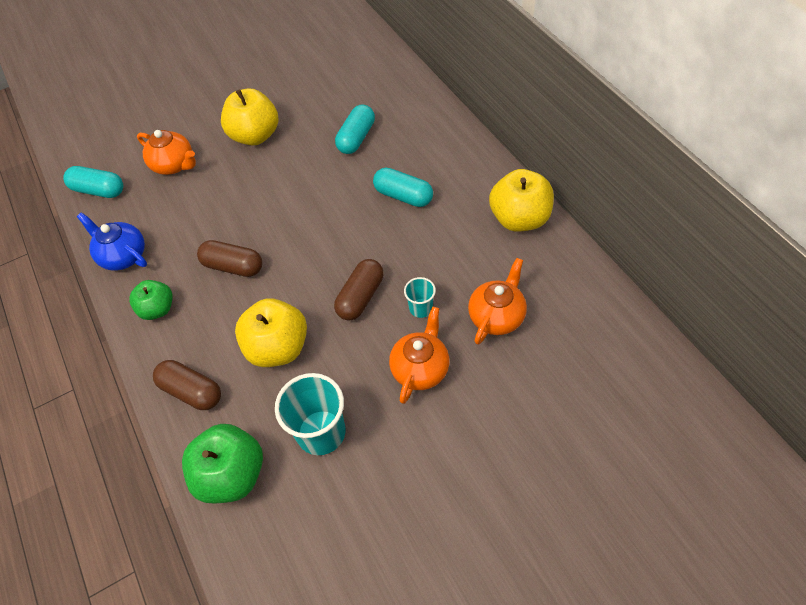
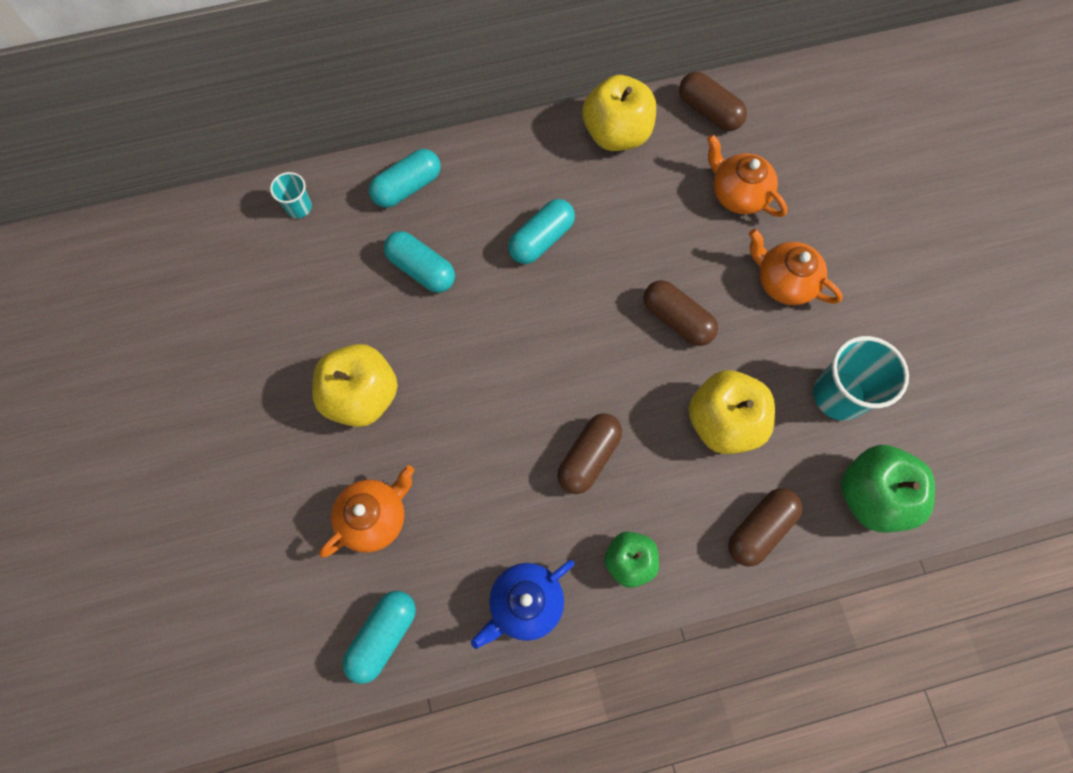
camera: 80 degrees left, 15 degrees up
turquoise cup [404,277,436,318] -> turquoise cup moved to [270,172,312,218]
none -> turquoise capsule [369,149,441,208]
none -> brown capsule [679,72,747,131]

